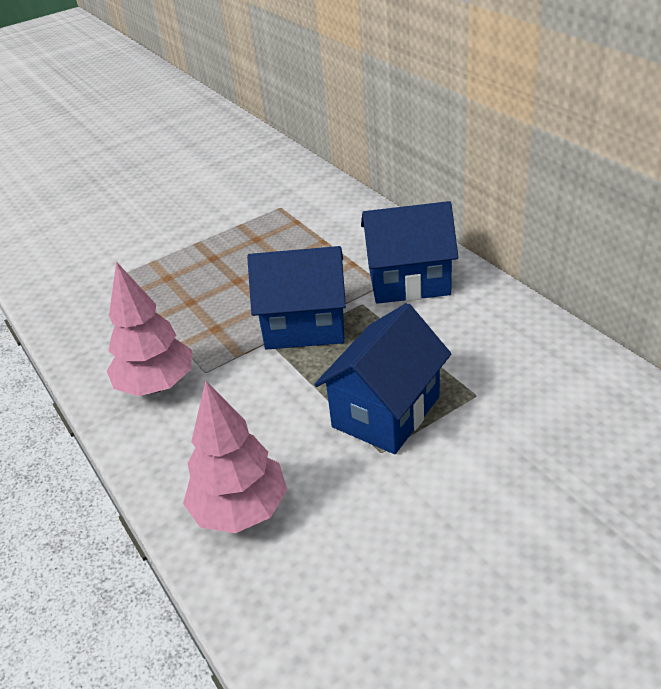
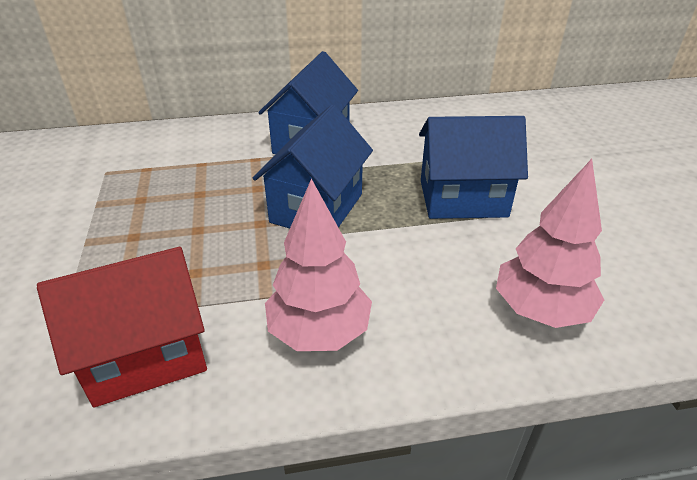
camera: 70 degrees left, 0 degrees up
blue house [314,303,451,454] -> blue house turned 60 degrees counterclockwise [419,116,528,219]
none -> red house [37,247,207,407]

